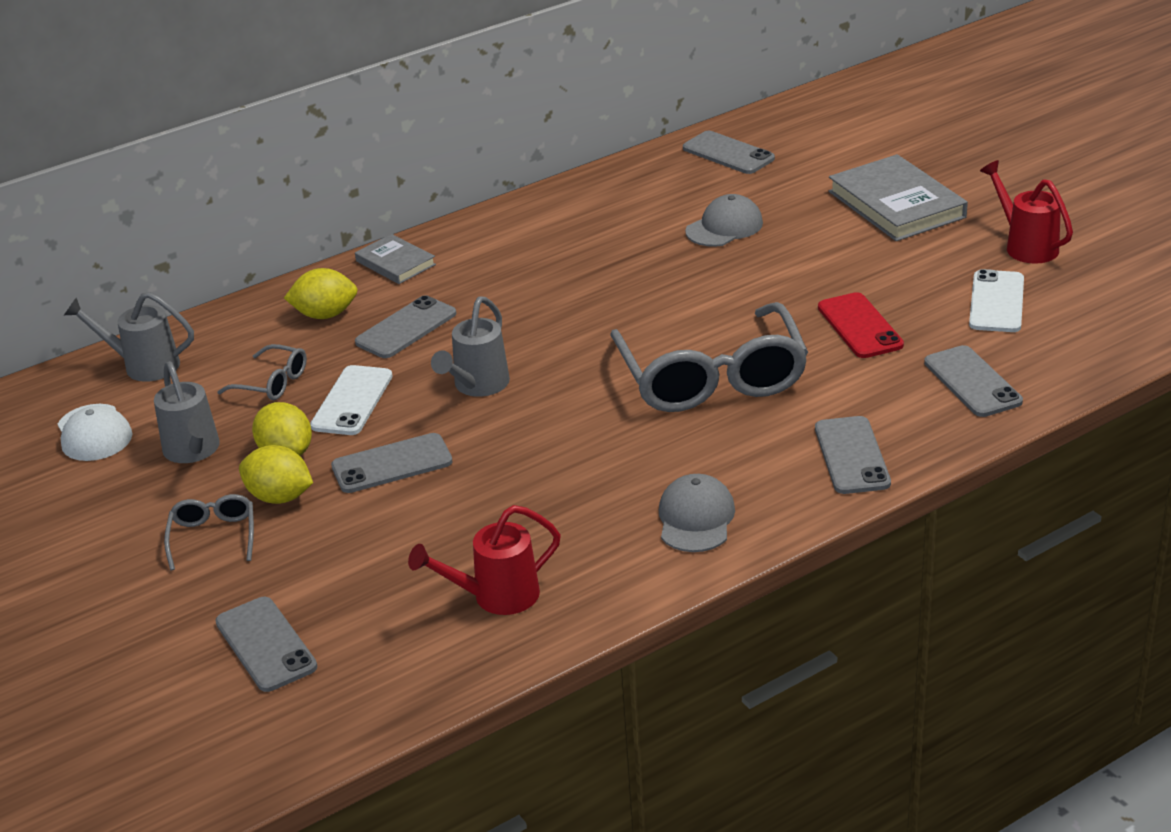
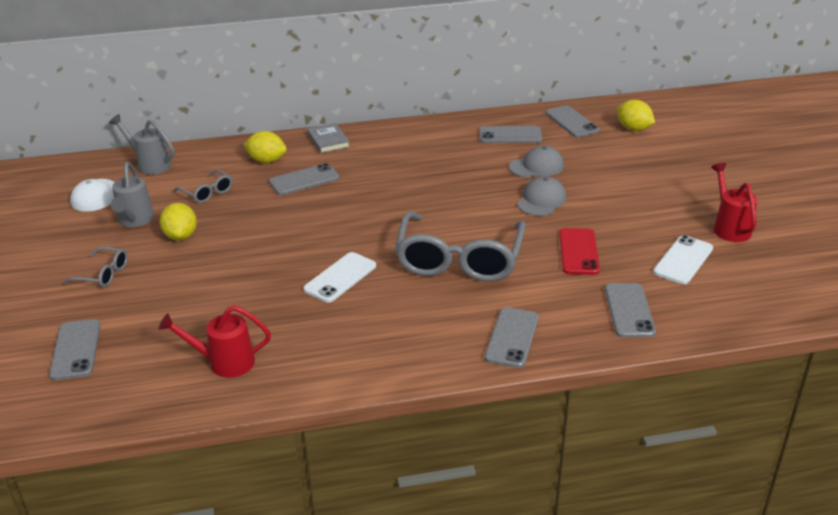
camera: 20 degrees right, 0 degrees up
grey glasses [164,494,254,570] -> grey glasses turned 90 degrees clockwise [63,247,128,287]
yellow lemon [239,445,313,504] -> yellow lemon moved to [617,100,655,131]
white phone [310,365,393,435] -> white phone moved to [303,252,376,303]
grey phone [331,433,453,493] -> grey phone moved to [479,126,542,143]
grey watering can [431,296,510,397] -> none
grey cap [659,474,735,552] -> grey cap moved to [517,176,566,216]
grey book [829,154,968,241] -> none

